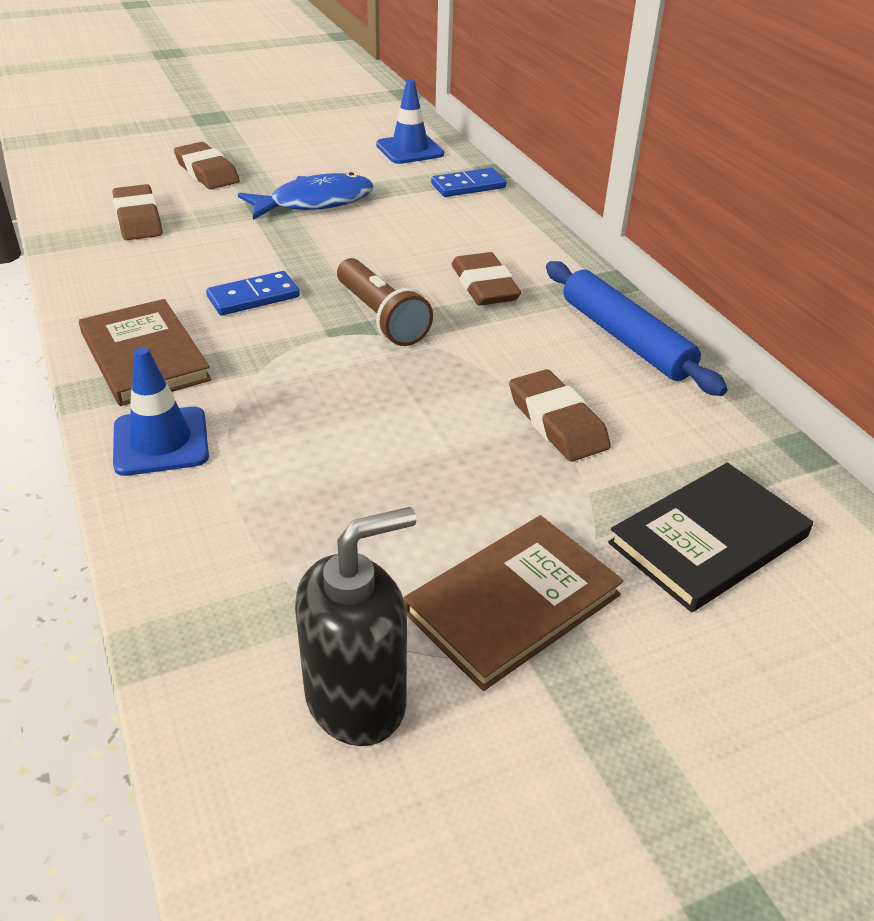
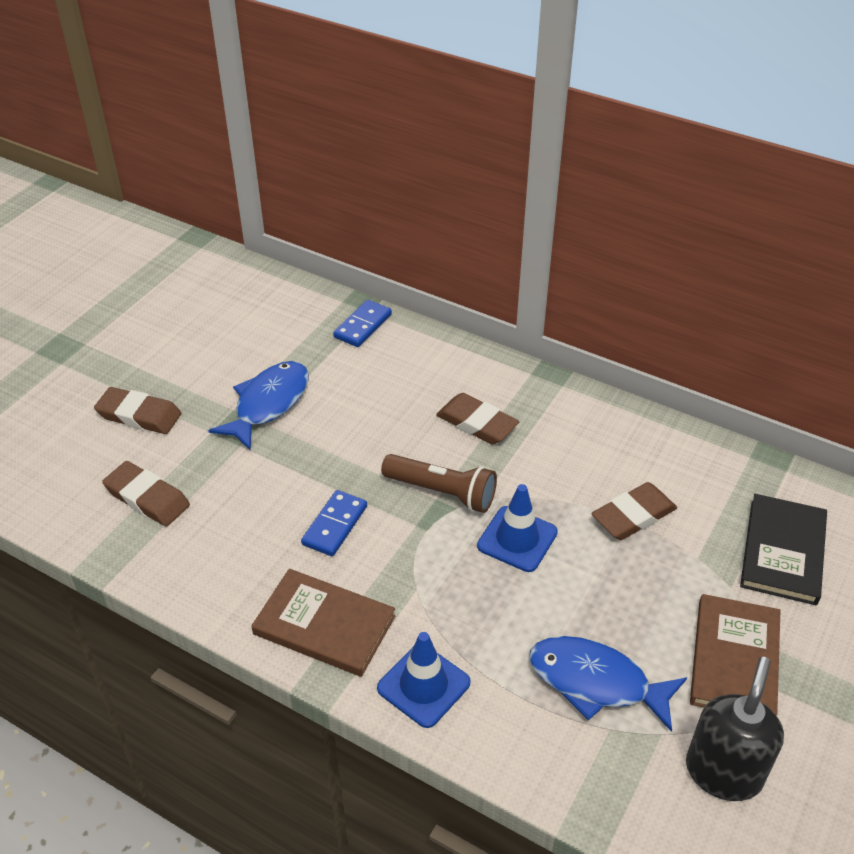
camera: 35 degrees left, 5 degrees up
blue traffic cone [376,79,444,164] -> blue traffic cone moved to [477,484,558,572]
brown eraser [509,369,611,462] -> brown eraser turned 60 degrees counterclockwise [591,482,677,540]
blue rolling pin [546,261,728,396] -> none
none -> blue fish [529,636,687,732]

